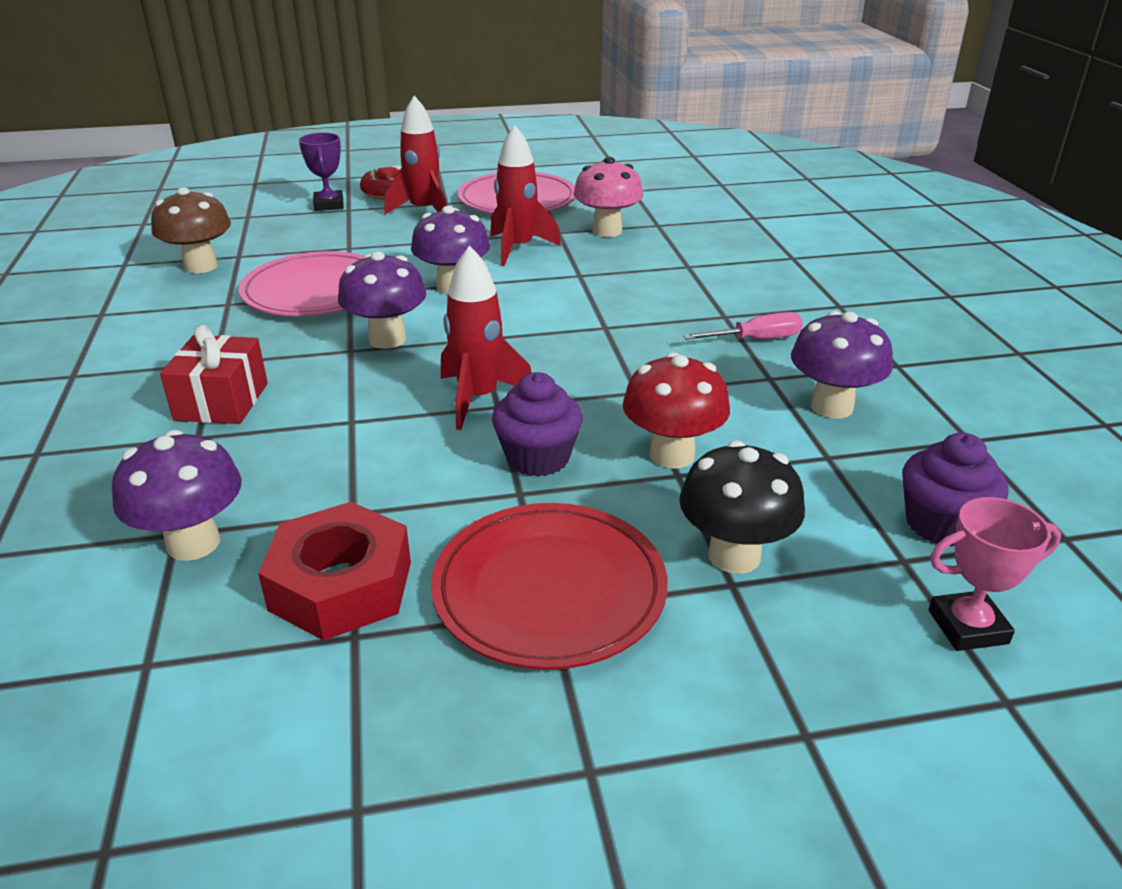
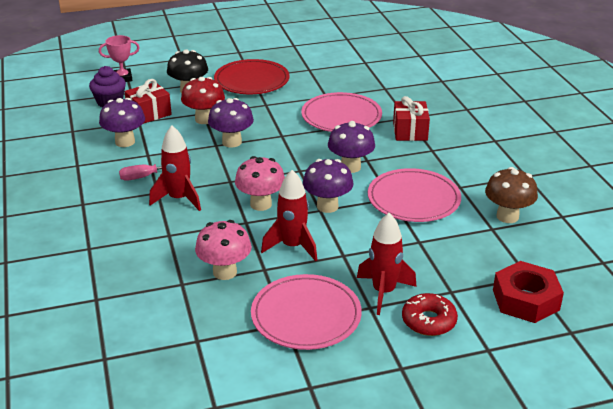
camera: 175 degrees right, 0 degrees up
purple mushroom [112,430,241,561] -> purple mushroom moved to [208,98,254,148]
red nut [258,502,411,641] -> red nut moved to [493,261,564,323]
purple trophy [299,133,344,211] -> none
red rocket [441,245,531,430] -> red rocket moved to [149,126,201,211]
purple cupcake [492,372,583,477] -> none
none -> red gift [124,79,172,124]
none -> pink mushroom [235,156,285,211]
none -> pink plate [301,92,382,132]

